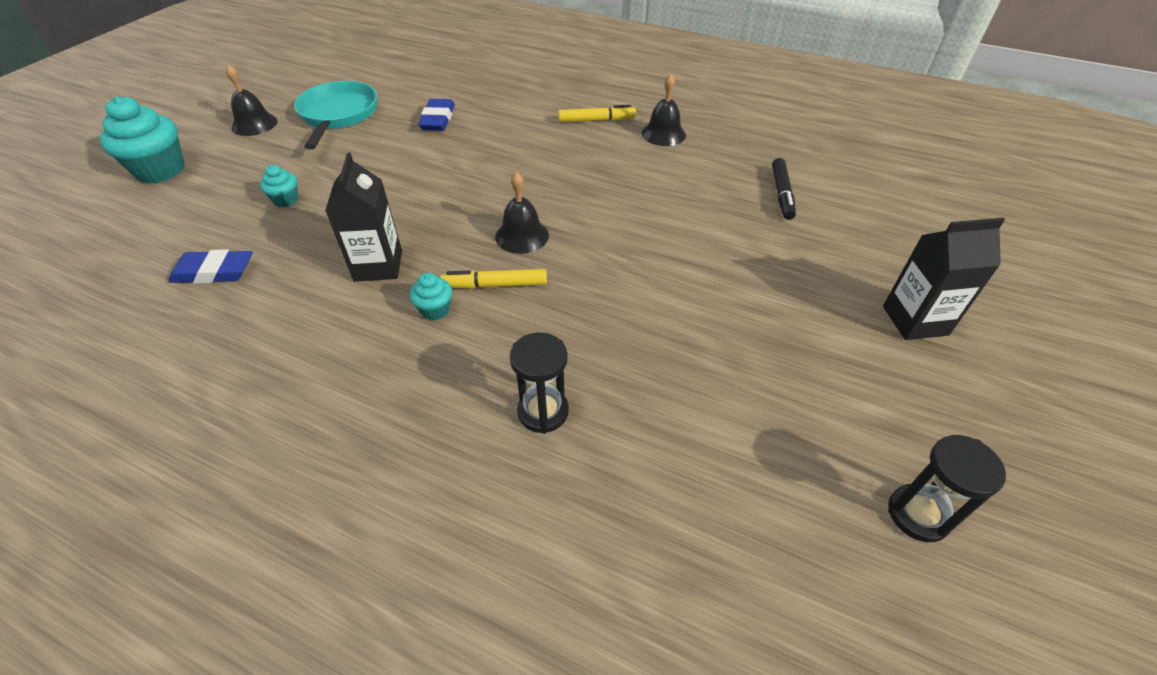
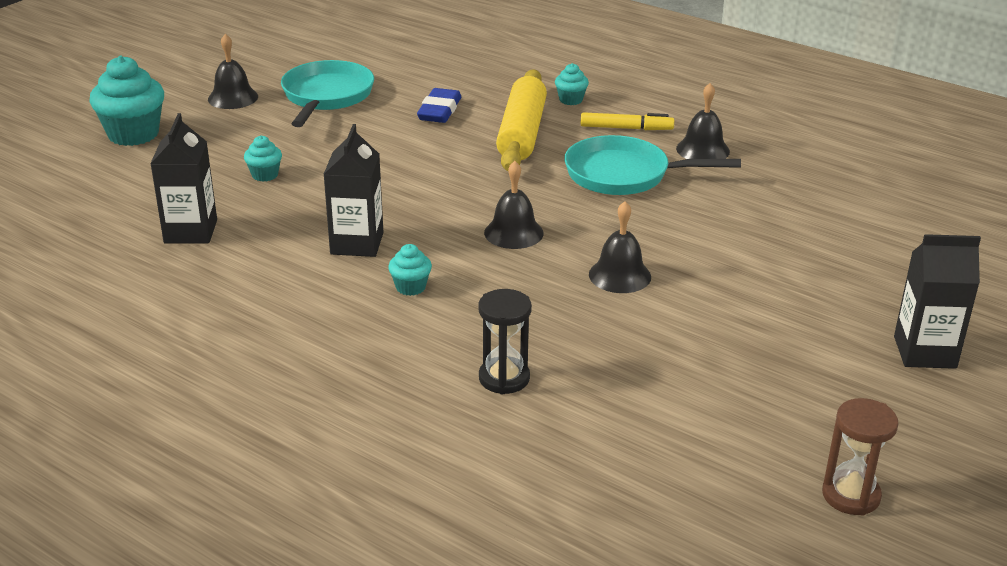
camera: 10 degrees right, 15 degrees down
blue eraser [169,249,252,284] -> black carton [150,113,217,243]
yellow marker [440,269,547,289] -> none
black marker [772,158,796,220] -> none
black hourglass [888,435,1006,542] -> brown hourglass [822,398,898,516]
none -> yellow rolling pin [496,69,547,171]
none -> turquoise cupcake [555,63,589,105]
none -> turquoise pan [564,135,741,195]
none -> black bell [589,201,651,293]

